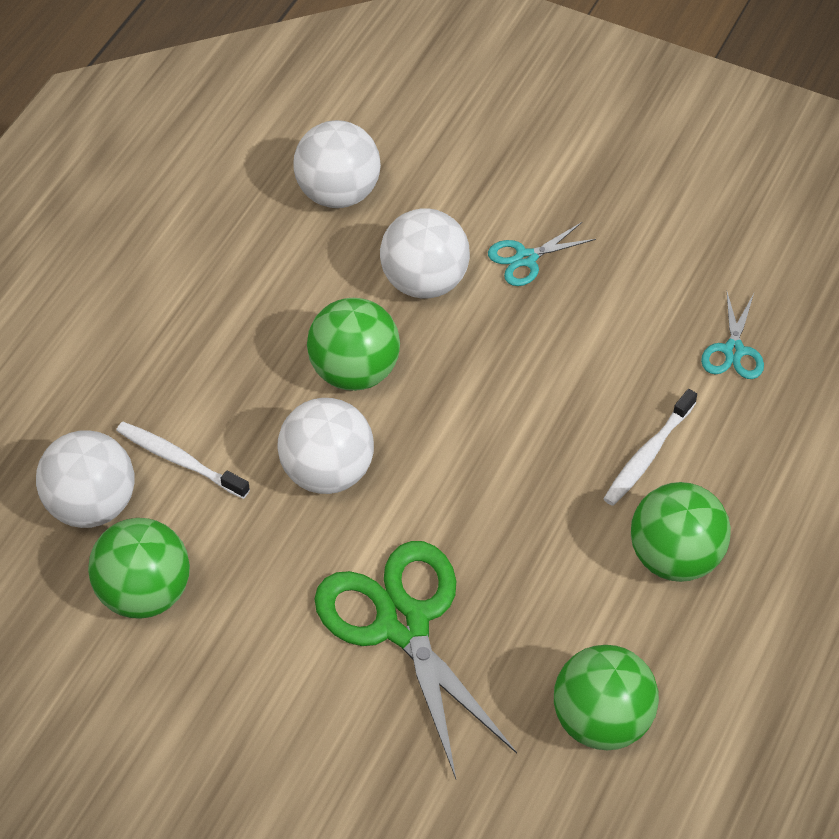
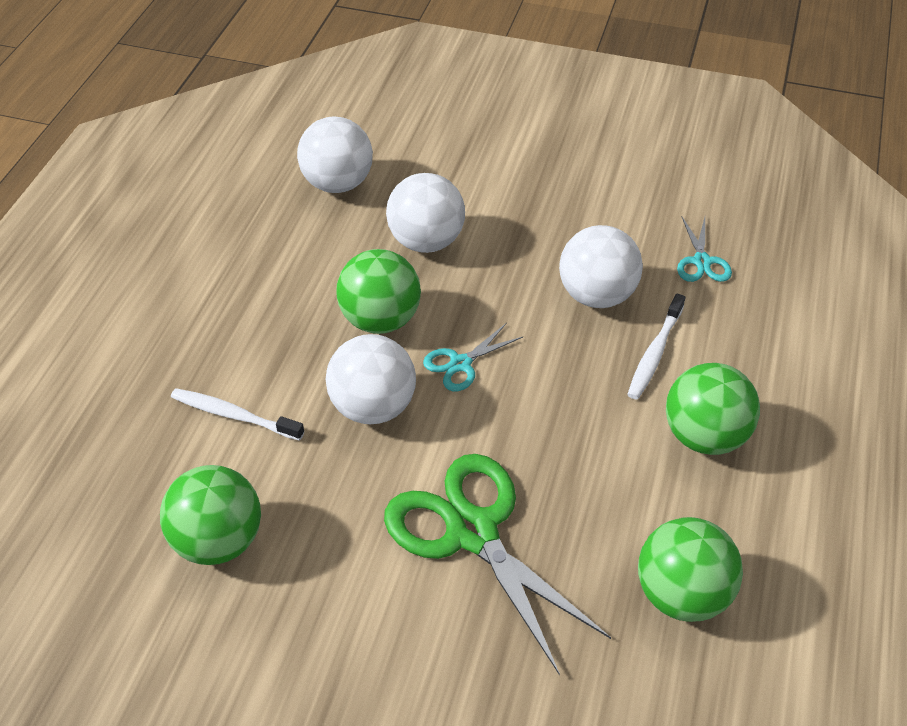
camera: 10 degrees left, 5 degrees down
white ball [36,430,135,528] -> white ball moved to [559,225,643,308]
turquoise scissors [488,222,596,286] -> turquoise scissors moved to [423,323,523,391]

